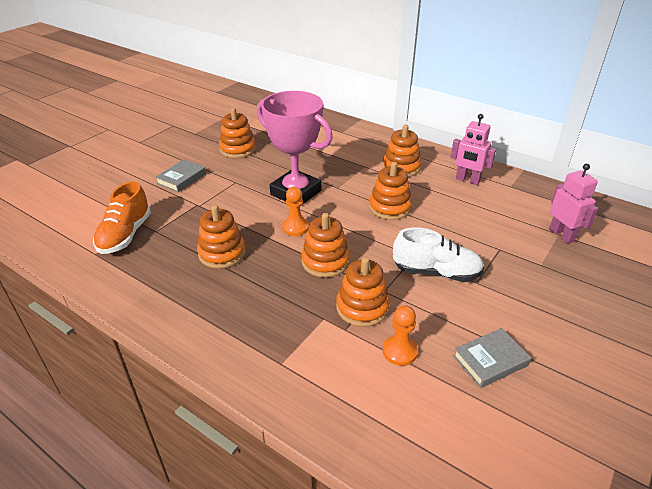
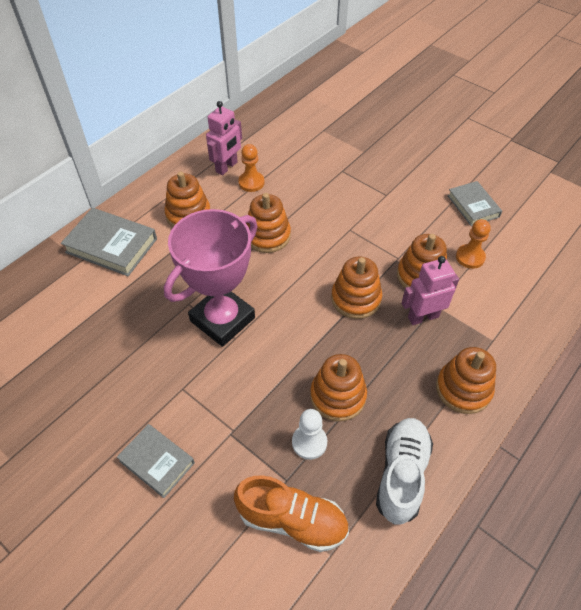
camera: 85 degrees left, 15 degrees up
orange stacking toy [219,108,256,158] -> orange stacking toy moved to [436,347,496,414]
orange pawn [282,187,309,236] -> orange pawn moved to [238,144,265,192]
white shoe [393,227,484,282] -> white shoe moved to [376,418,433,525]
pink robot [549,164,598,244] -> pink robot moved to [402,256,459,325]
none -> grey book [61,208,157,276]
none -> white pawn [292,409,327,460]

